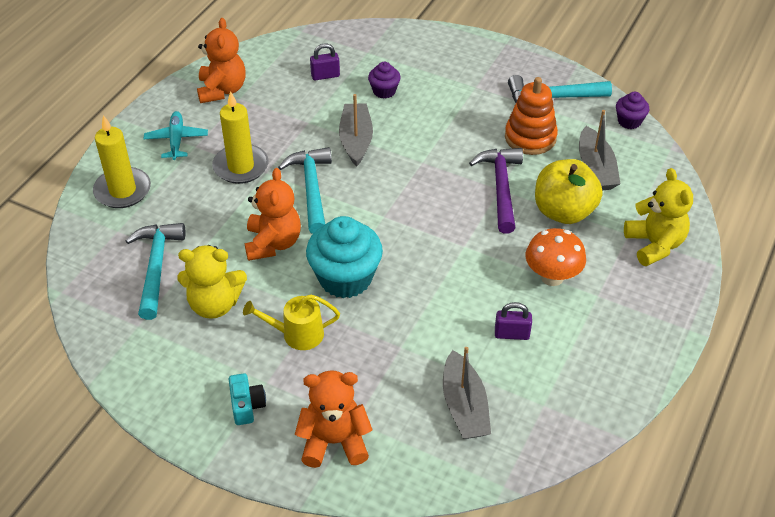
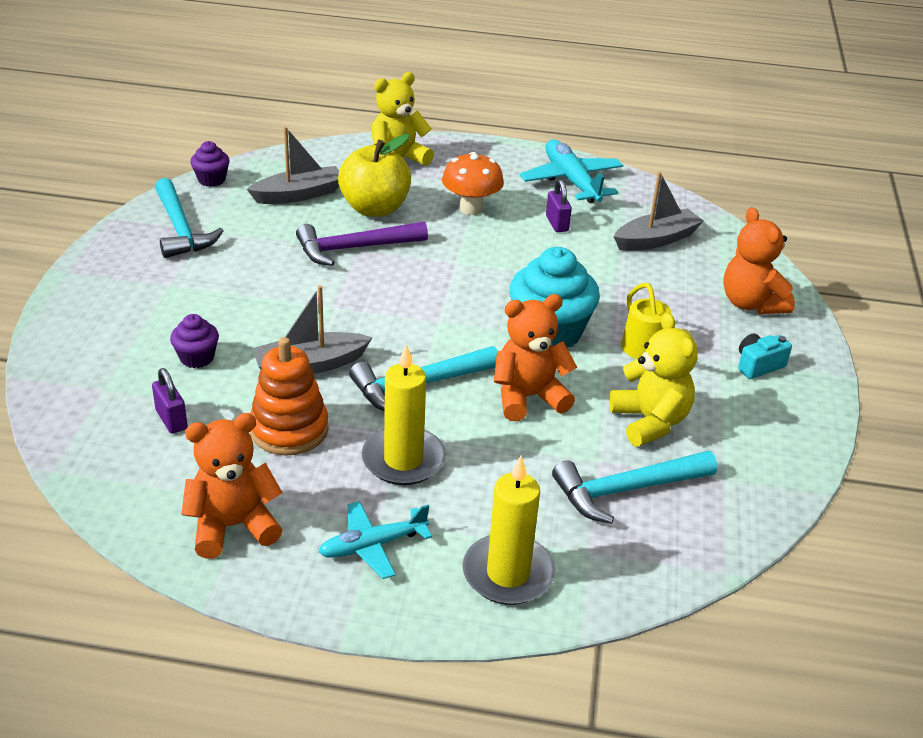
camera: 110 degrees left, 10 degrees down
orange stacking toy [505,77,558,155] -> orange stacking toy moved to [250,337,329,456]
none -> turquoise plane [520,140,623,203]

